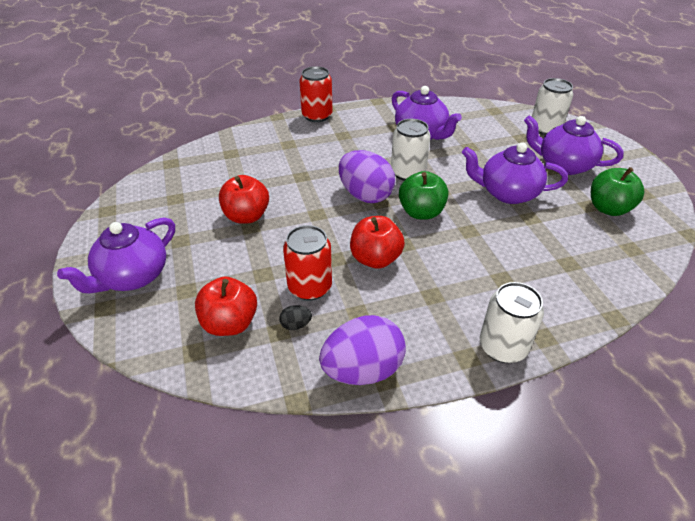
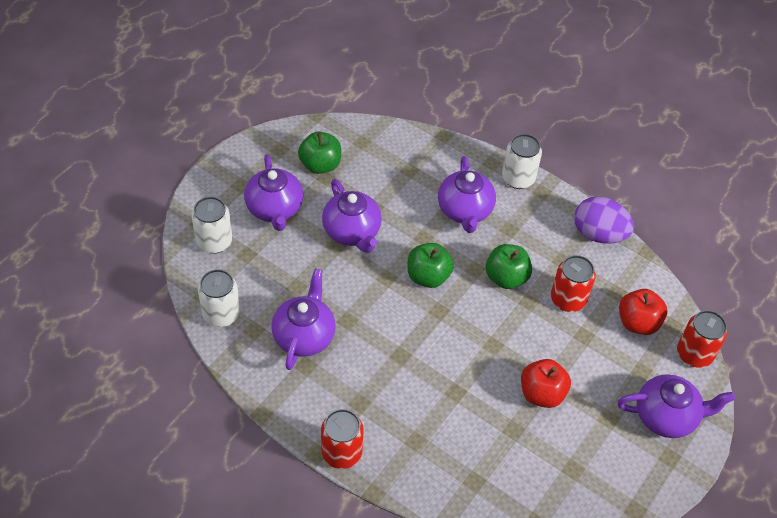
camera: 130 degrees left, 10 degrees up
black egg [279,305,312,330] -> none
purple egg [339,150,395,203] -> none
red apple [350,216,405,269] -> green apple [486,244,532,289]
white can [391,119,431,181] -> white can moved to [198,269,240,327]
none -> purple teapot [438,156,496,233]
none -> red can [677,310,727,368]

